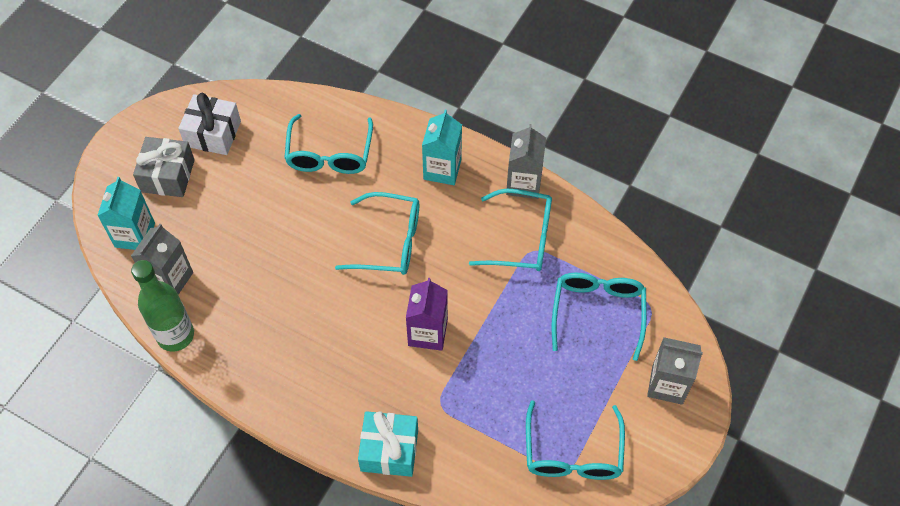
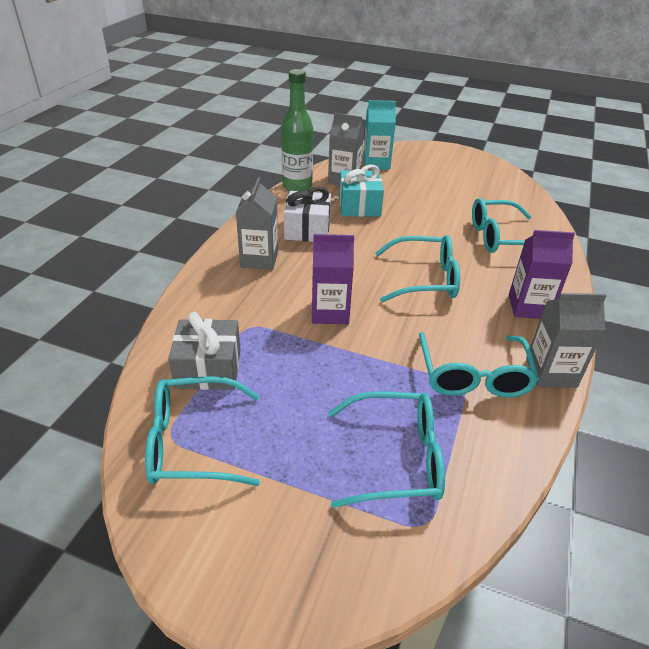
camera: 80 degrees right, 20 degrees down
grey gift [133,137,195,197] -> grey gift moved to [168,312,241,390]
white gift [178,93,241,155] -> white gift moved to [284,187,331,242]
turquoise glasses [335,192,419,275] -> turquoise glasses turned 90 degrees counterclockwise [375,235,460,302]
turquoise gift [358,411,418,477] -> turquoise gift moved to [339,164,384,217]
turquoise carton [422,110,462,185] -> purple carton [509,230,575,319]
grey carton [647,337,703,405] -> grey carton moved to [236,177,278,270]

